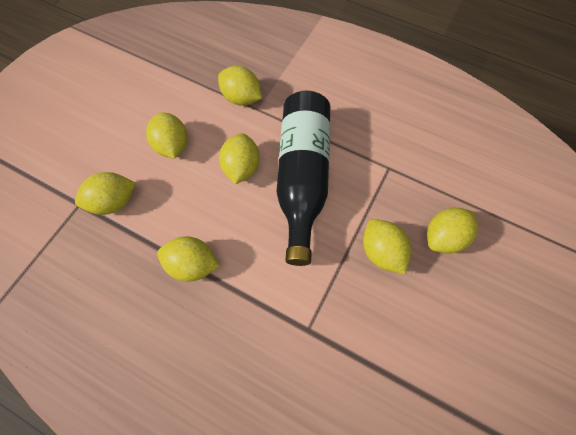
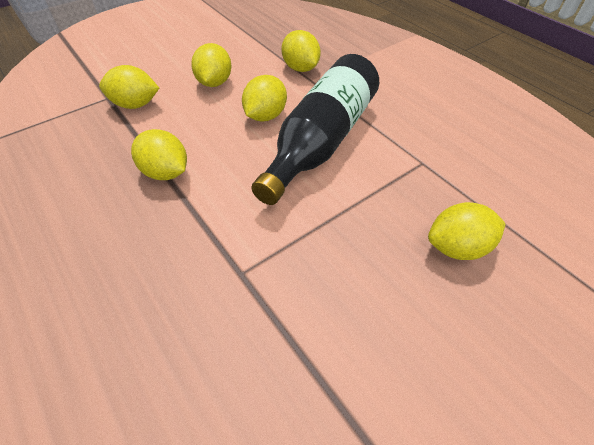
camera: 25 degrees right, 15 degrees down
yellow lemon [363,219,411,274] -> none

